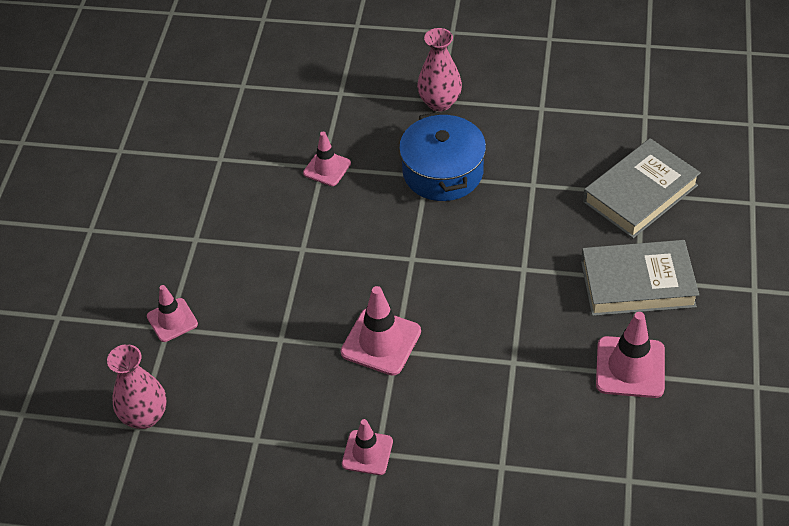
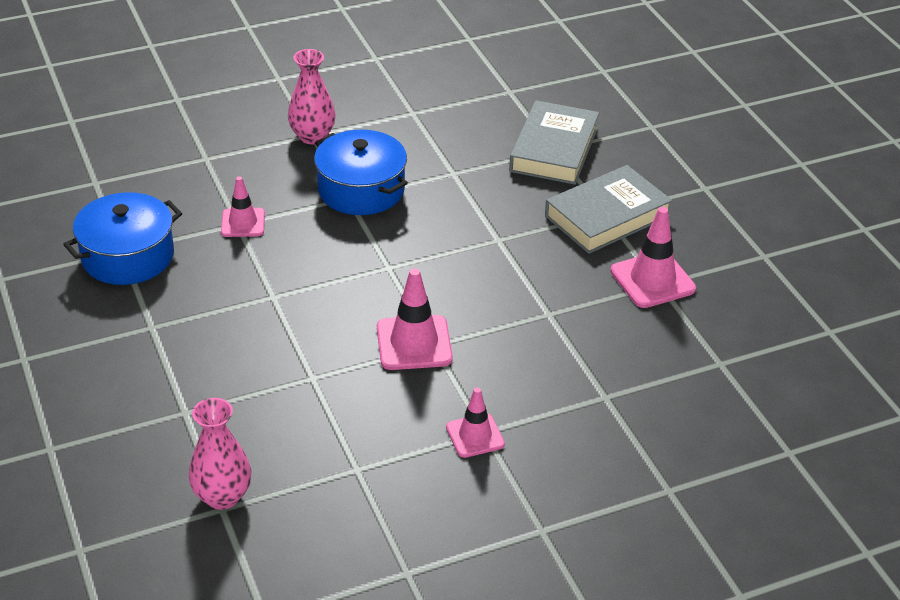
camera: 35 degrees left, 10 degrees down
pink traffic cone [147,285,198,342] -> none
none -> blue pot [63,192,182,285]

